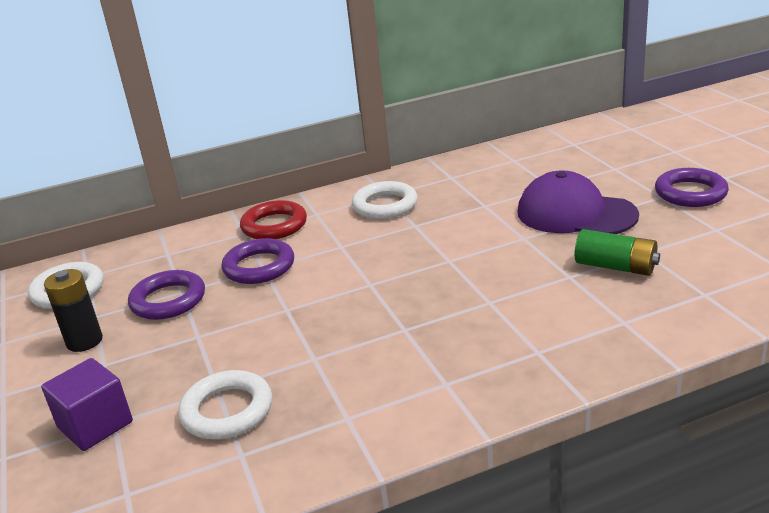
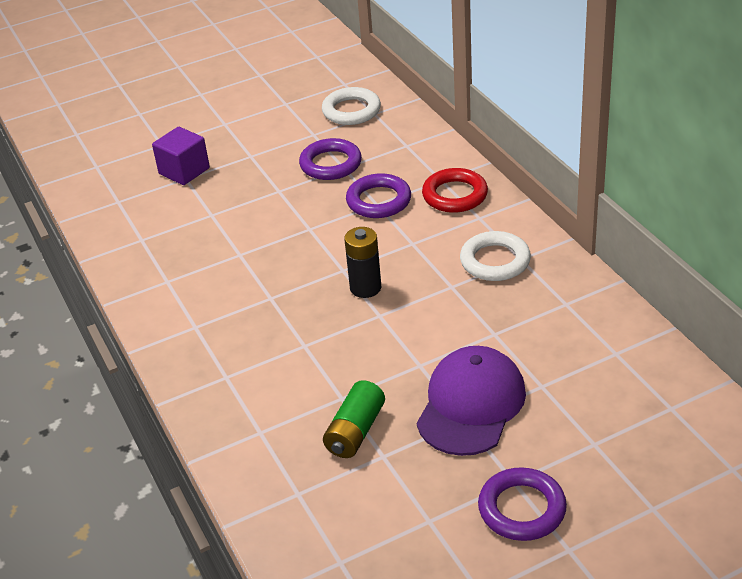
camera: 85 degrees right, 10 degrees up
black battery [44,269,103,352] -> black battery moved to [344,227,381,298]
white ring [178,370,272,439] -> none

